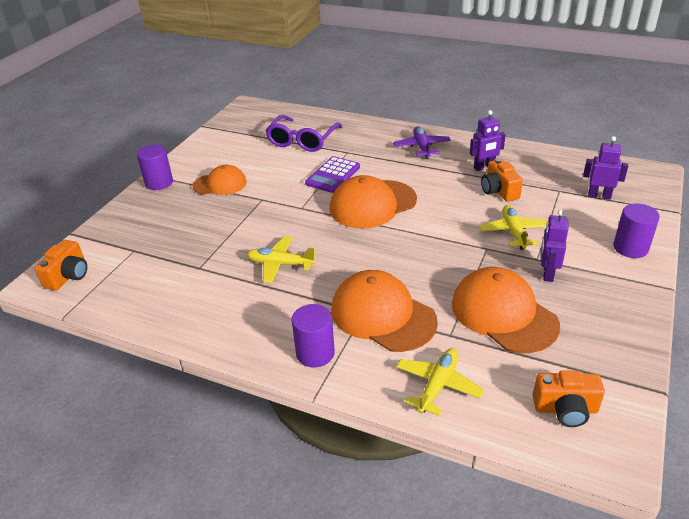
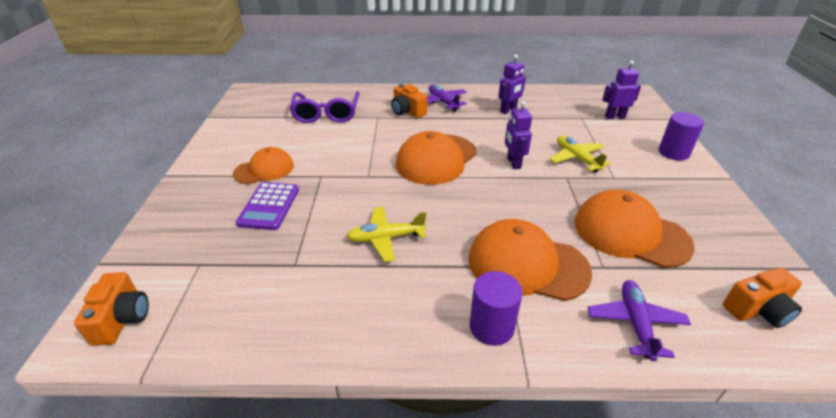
camera: 25 degrees left, 0 degrees up
purple cylinder [137,145,173,190] -> none
purple calculator [305,156,360,193] -> purple calculator moved to [236,182,299,230]
yellow plane [396,348,484,416] -> purple plane [588,280,691,361]
orange camera [481,158,523,202] -> orange camera moved to [391,83,427,118]
purple robot [541,210,569,282] -> purple robot moved to [505,101,532,169]

